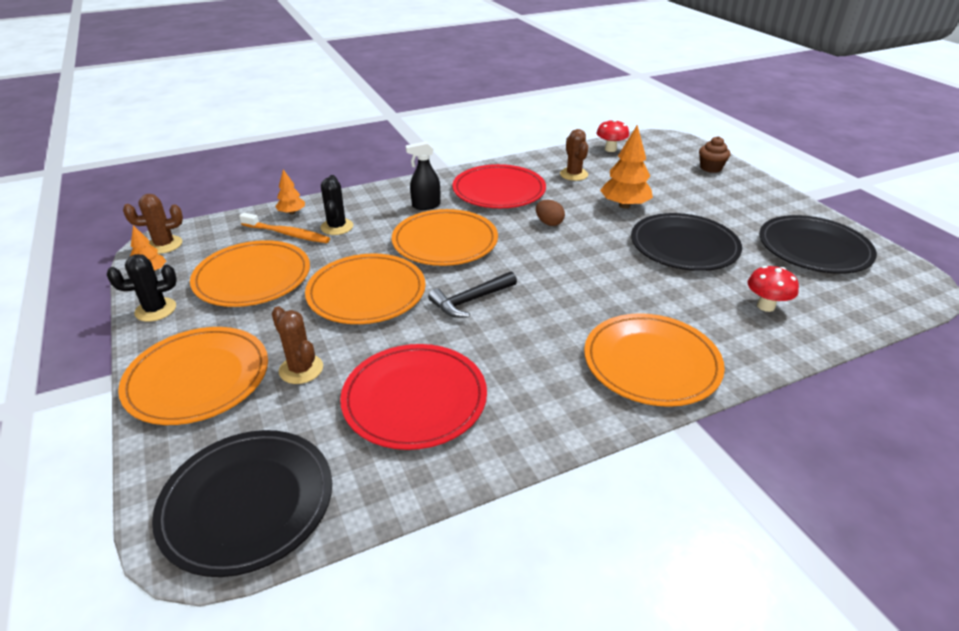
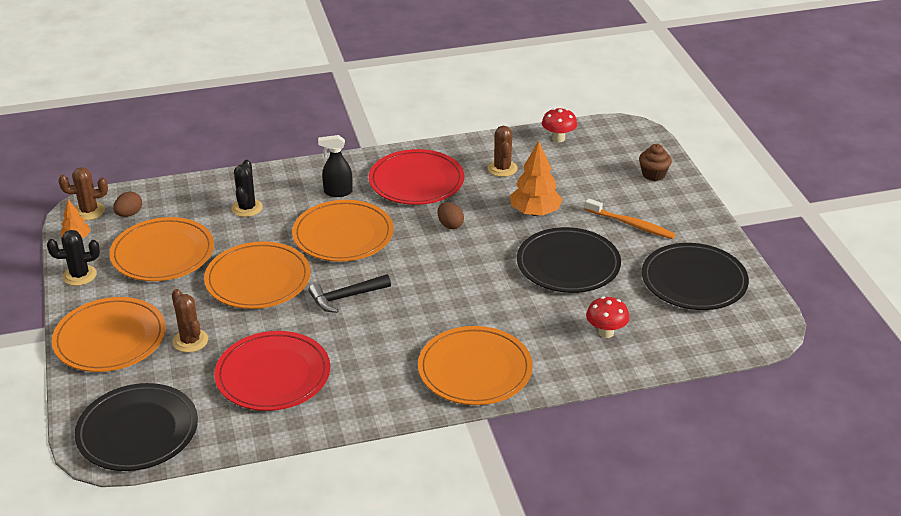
camera: 10 degrees right, 0 degrees up
orange toothbrush [239,213,330,243] -> orange toothbrush moved to [585,198,676,239]
orange tree [275,169,305,215] -> none
none -> brown egg [113,192,142,217]

